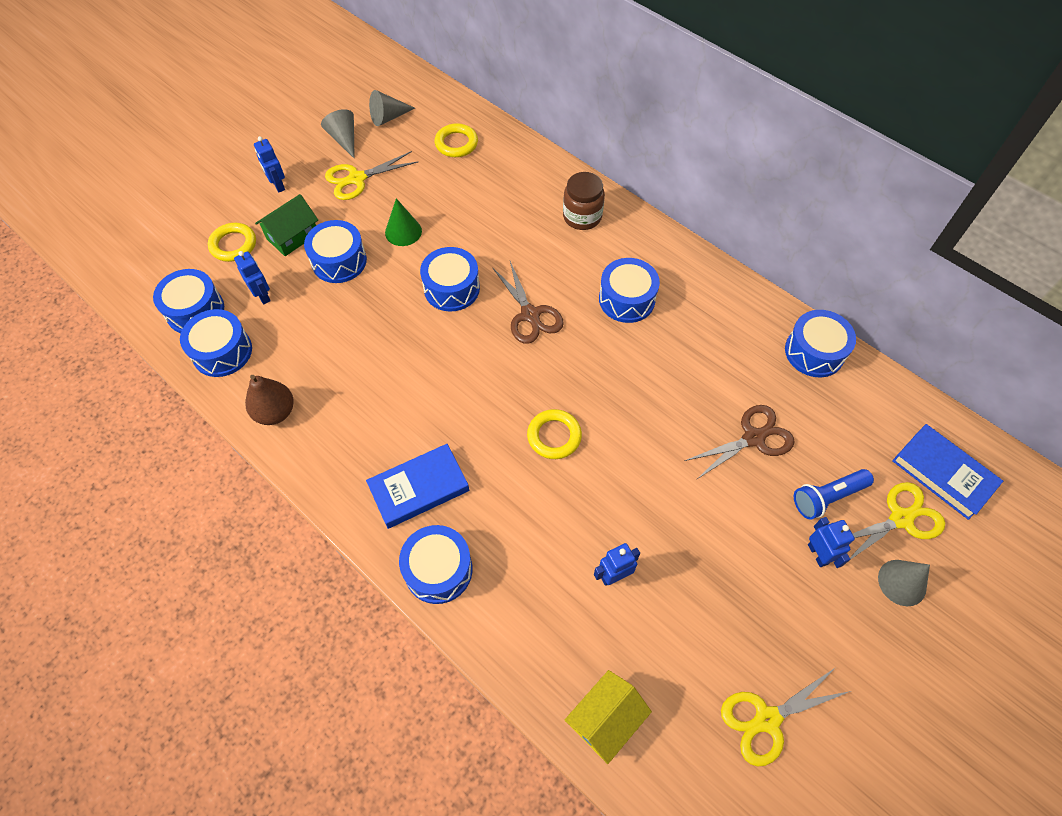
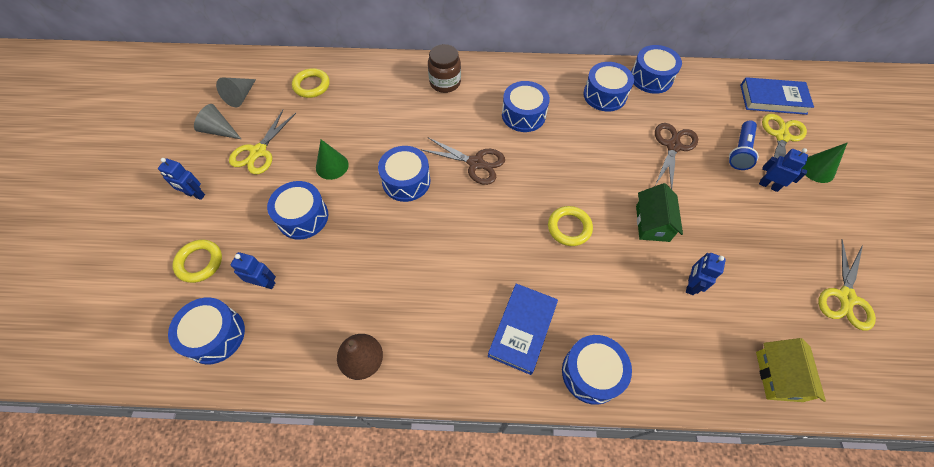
camera: 40 degrees left, 0 degrees up
blue drum [180,309,252,377] -> blue drum moved to [583,62,634,112]
green house [255,194,318,256] -> green house moved to [636,183,683,242]
grey cone [878,560,930,606] -> green cone [802,143,847,183]

